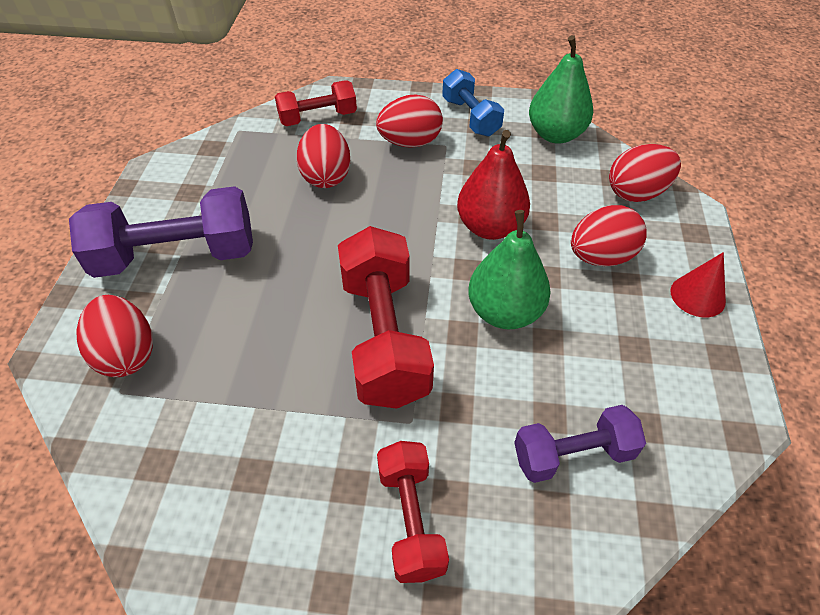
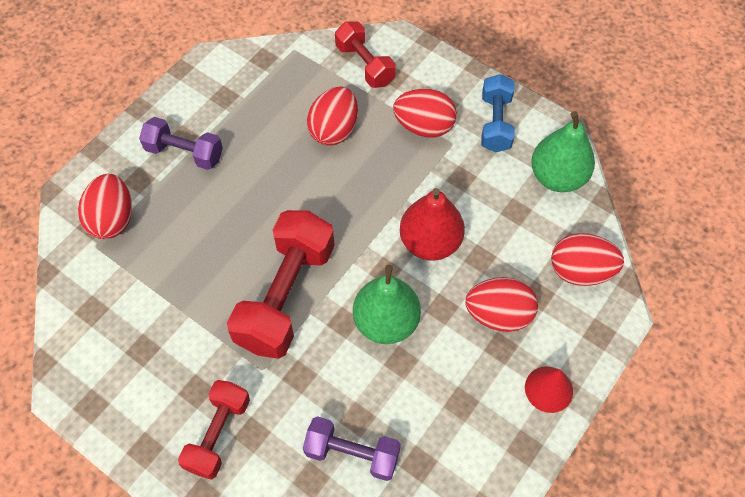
camera: 30 degrees right, 10 degrees up
purple dumbbell [69,186,253,278] -> purple dumbbell [139,117,223,170], size x0.60
red dumbbell [275,80,357,126] -> red dumbbell turned 45 degrees clockwise [335,21,396,88]

